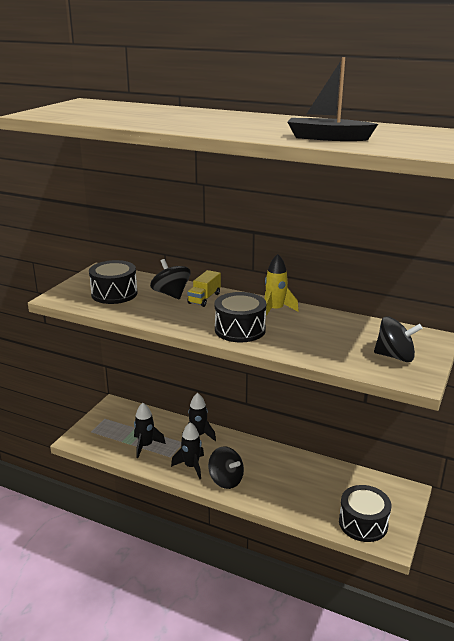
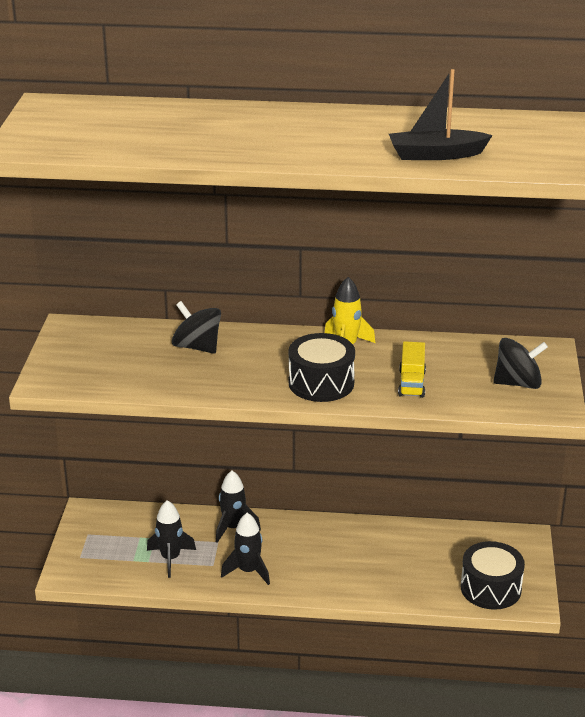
camera: 20 degrees left, 5 degrees up
black drum [89,260,138,304] -> none
yellow truck [187,270,221,307] -> yellow truck moved to [398,341,426,398]
black spinning top [208,446,244,489] -> none

